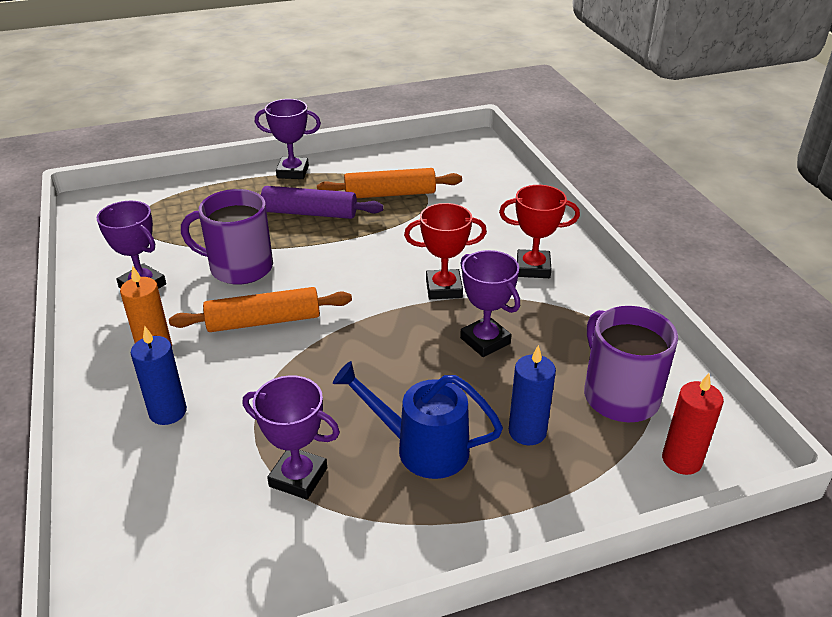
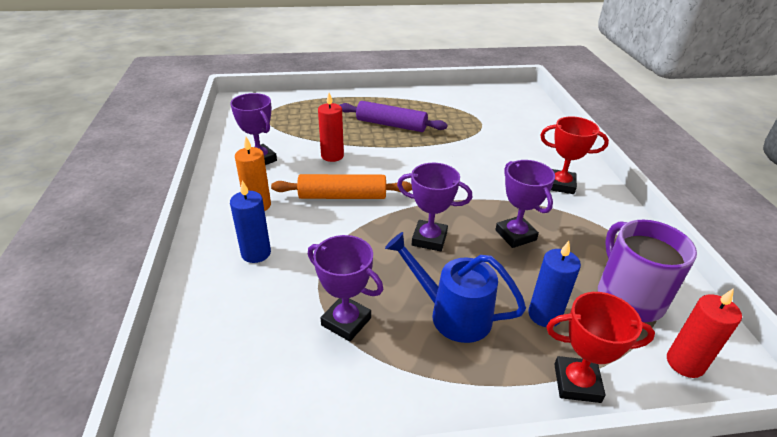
camera: 10 degrees right, 0 degrees up
purple mug [181,189,273,285] -> red candle [318,93,344,162]
purple trophy [255,99,321,179] -> purple trophy moved to [397,163,472,251]
orange rolling pin [317,168,462,198] -> none
red trophy [404,203,487,299] -> red trophy moved to [546,292,655,403]

